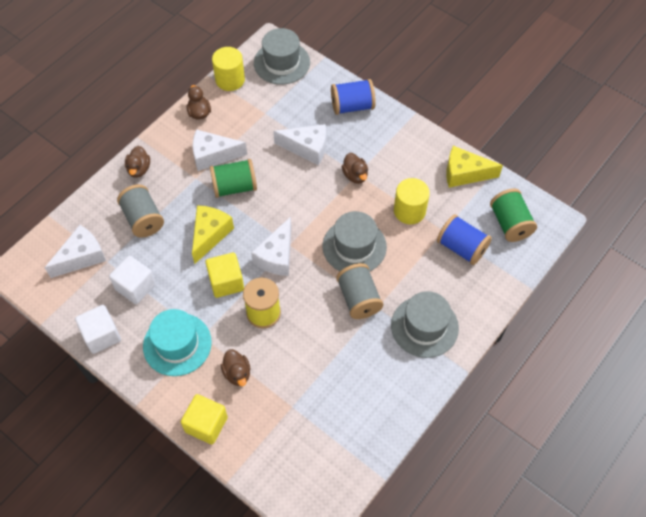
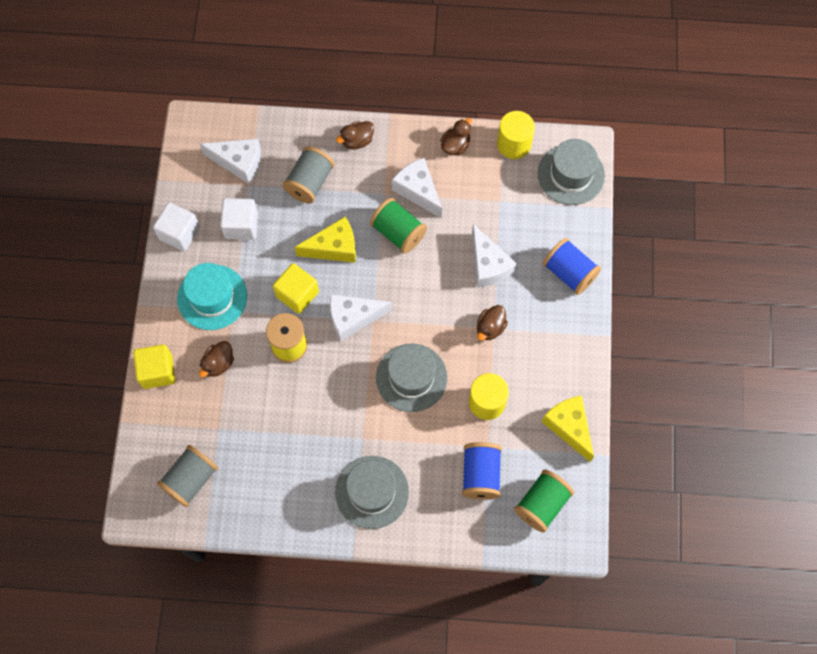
camera: 55 degrees right, 10 degrees up
grey spool [336,263,383,319] -> grey spool moved to [157,445,218,507]

